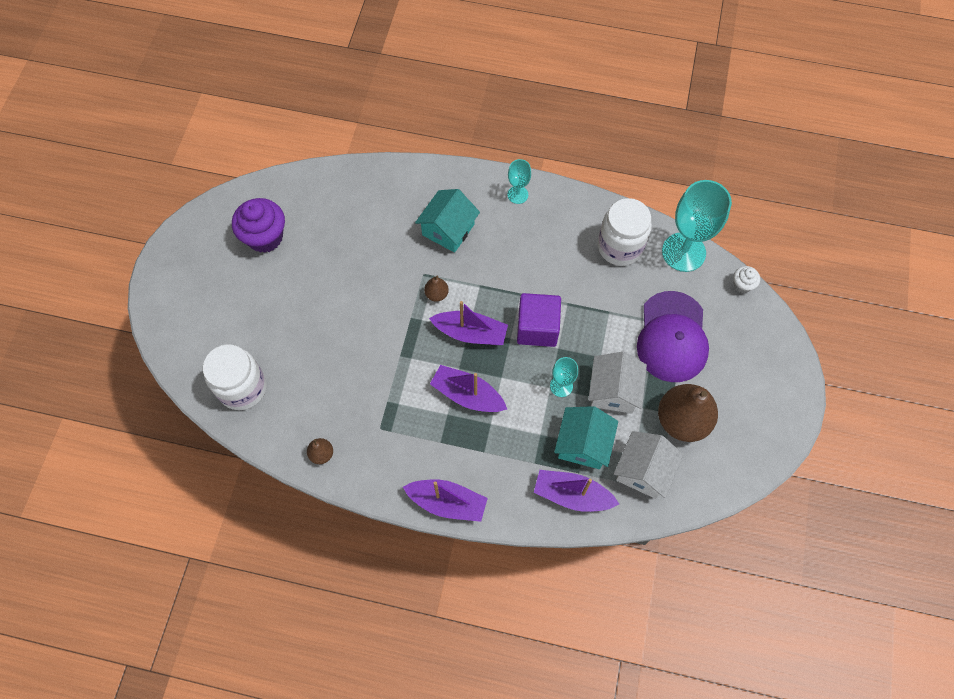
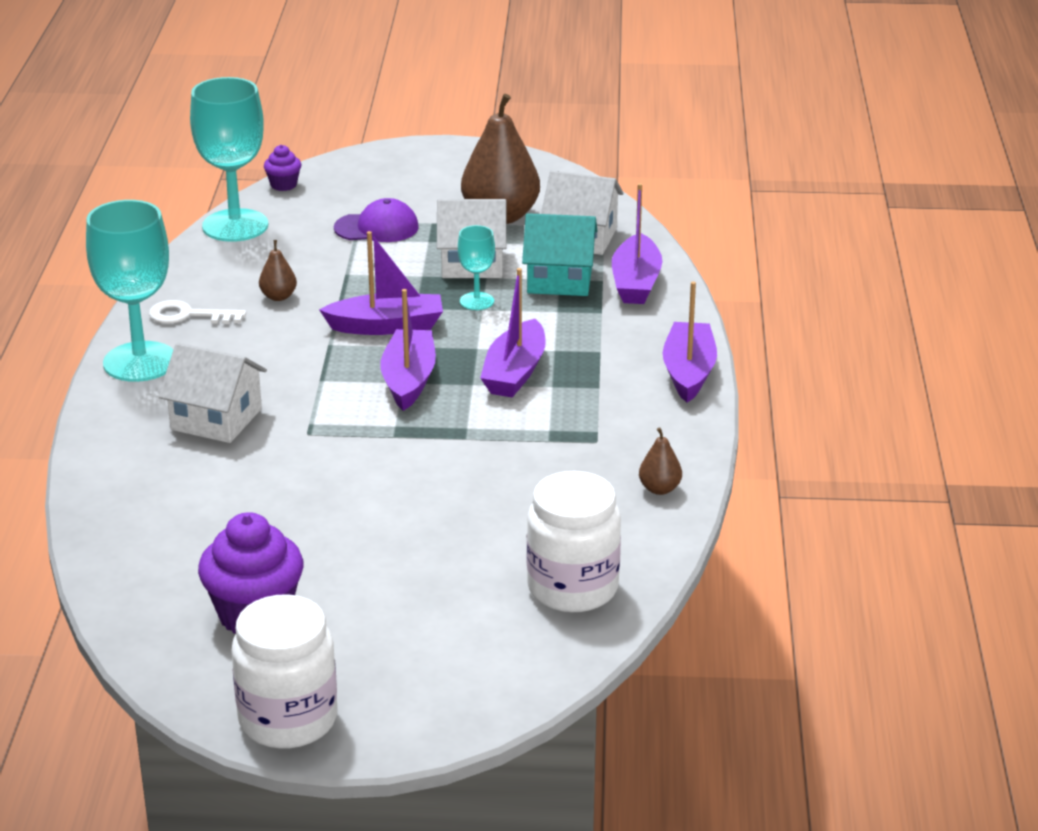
camera: 100 degrees left, 35 degrees down
turquoise house [415,189,480,253] -> white house [158,343,267,443]
brown pear [424,276,449,302] -> brown pear moved to [259,240,297,301]
turquoise goblet [507,159,531,204] -> turquoise goblet [86,200,174,382], size x2.03
purple cube [517,293,561,347] -> purple boat [319,231,443,335]
white jar [598,198,652,266] -> white jar moved to [231,594,337,749]
purple cap [637,291,709,382] -> purple cap [334,198,419,242], size x0.60
white cupcake [734,266,760,293] -> purple cupcake [264,145,301,191]
none -> white key [149,300,246,324]

